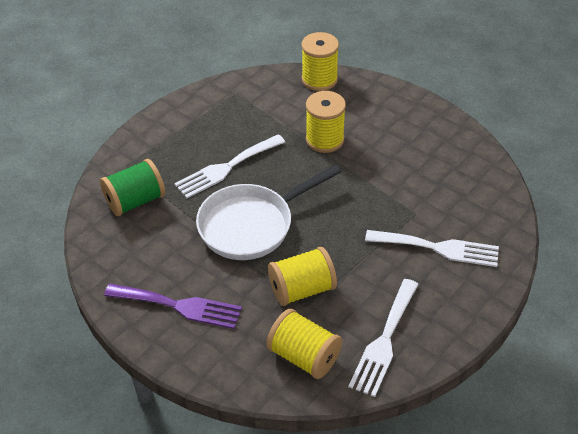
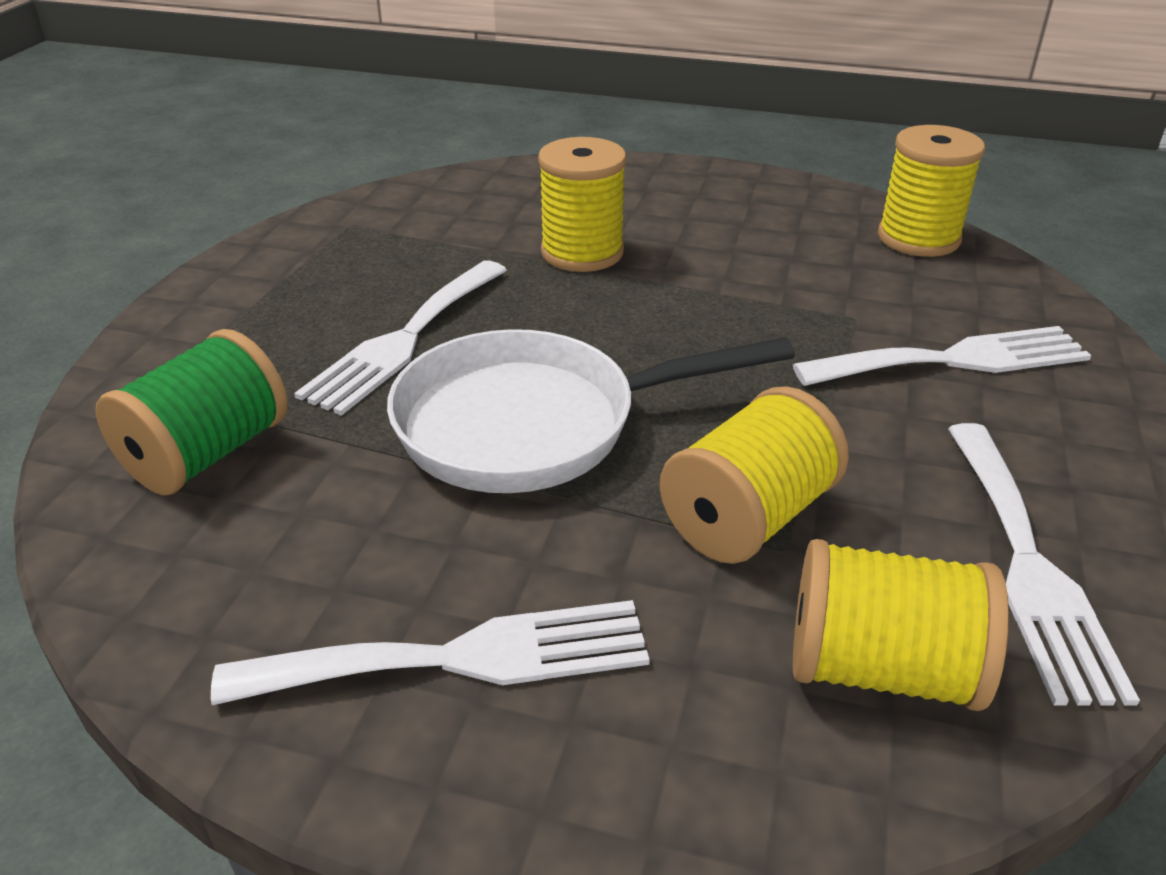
camera: 25 degrees left, 10 degrees down
purple fork [104,284,242,329] -> white fork [211,600,650,705]
white pan [196,164,341,260] -> white pan turned 45 degrees clockwise [387,329,795,493]
yellow spool [301,32,339,91] -> yellow spool moved to [878,125,985,257]

